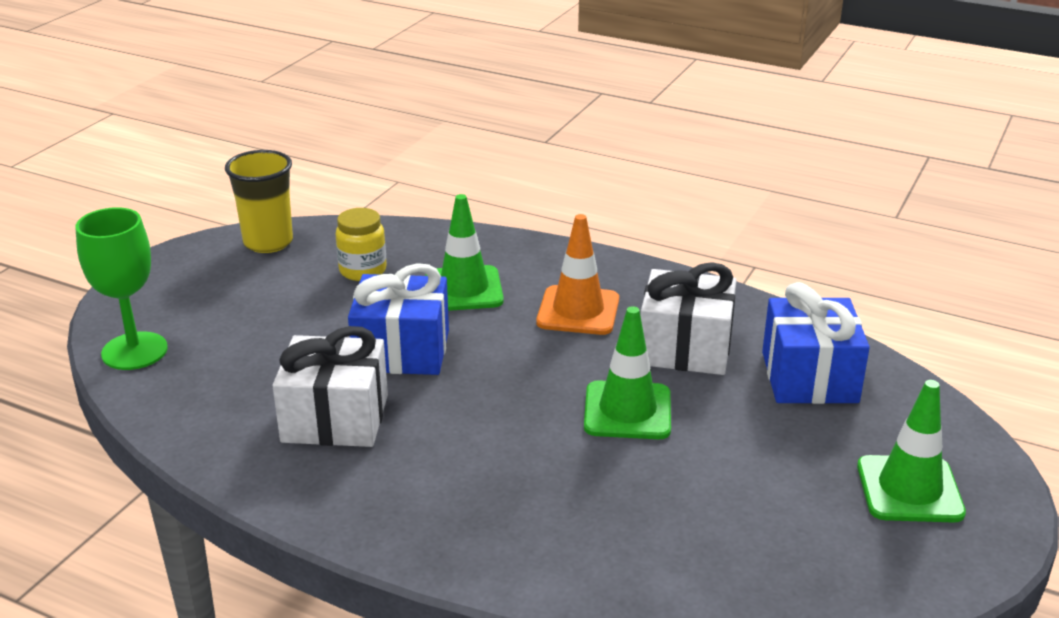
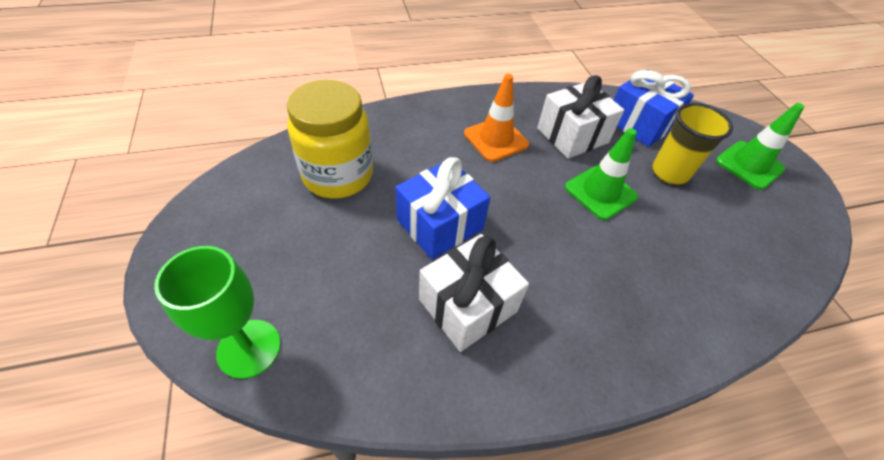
camera: 45 degrees left, 20 degrees up
yellow cup [225,150,293,253] -> yellow cup moved to [652,103,733,185]
yellow jar [335,208,387,281] -> yellow jar [287,80,373,199], size x1.89
green traffic cone [426,194,504,311] -> none

